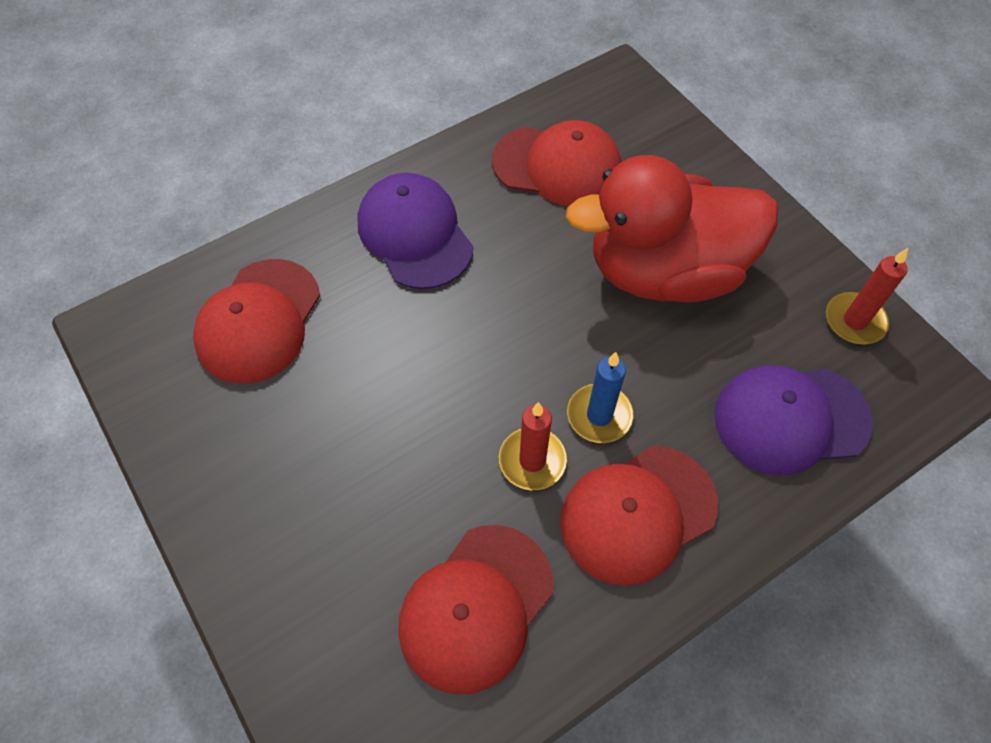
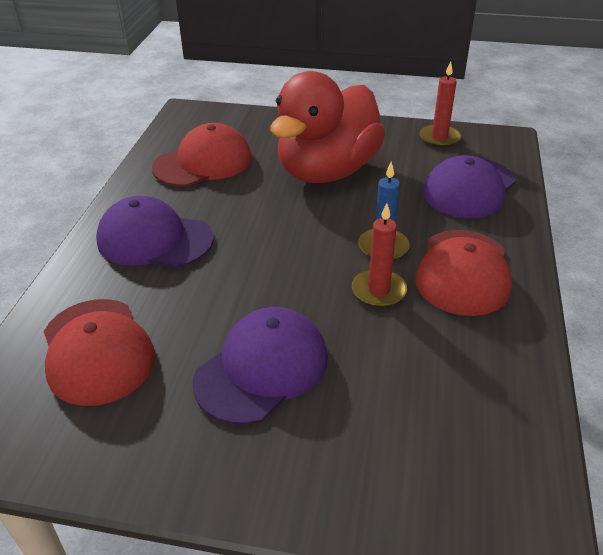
camera: 45 degrees left, 20 degrees down
red cap [398,525,553,694] -> none
none -> purple cap [193,307,328,425]

